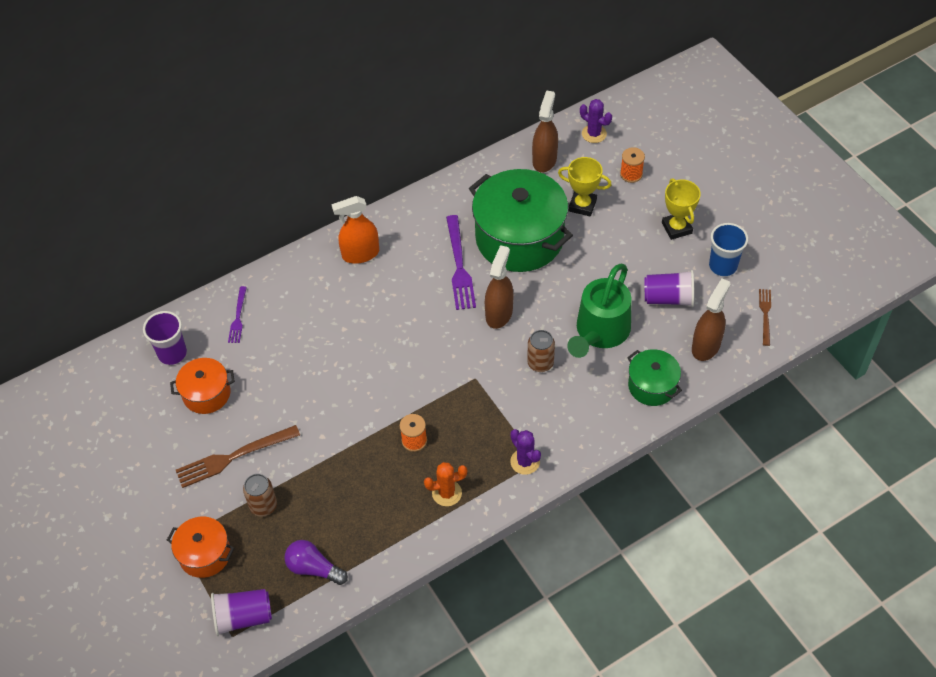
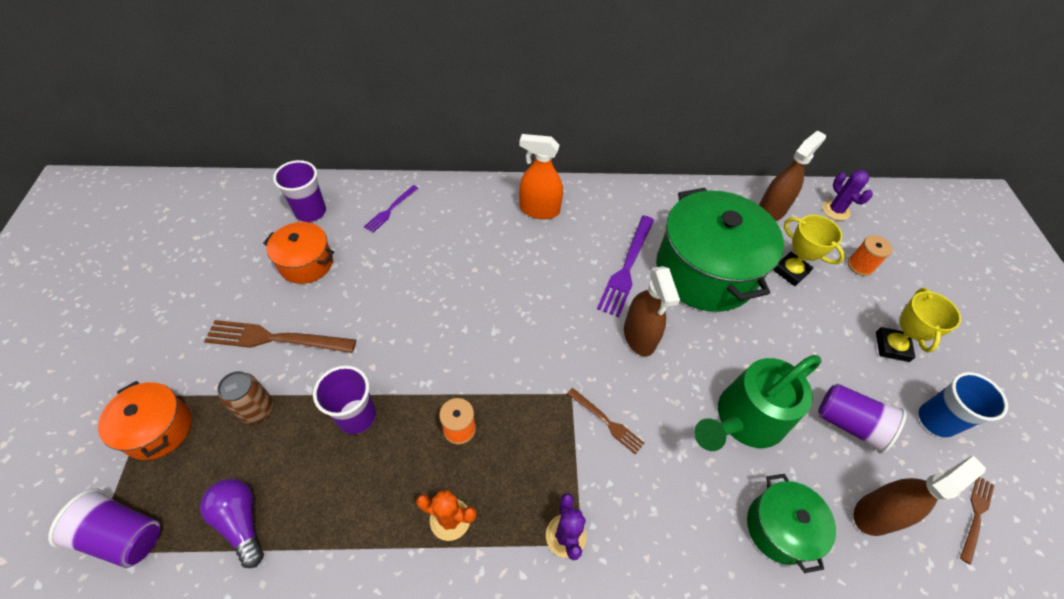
camera: 25 degrees right, 0 degrees up
brown spray bottle [485,245,514,329] -> brown spray bottle turned 120 degrees clockwise [624,266,680,356]
brown can [527,330,555,372] -> none
none -> purple cup [313,365,376,434]
none -> brown fork [567,388,644,455]

